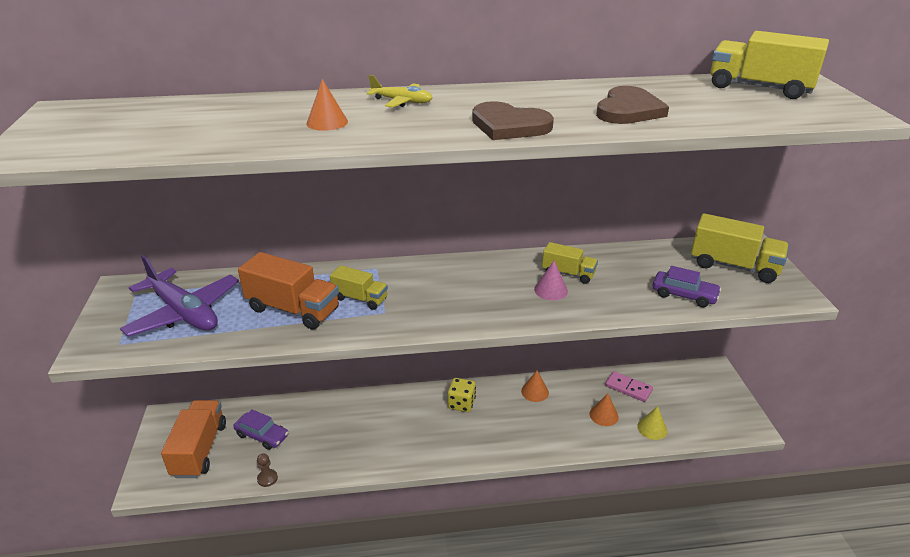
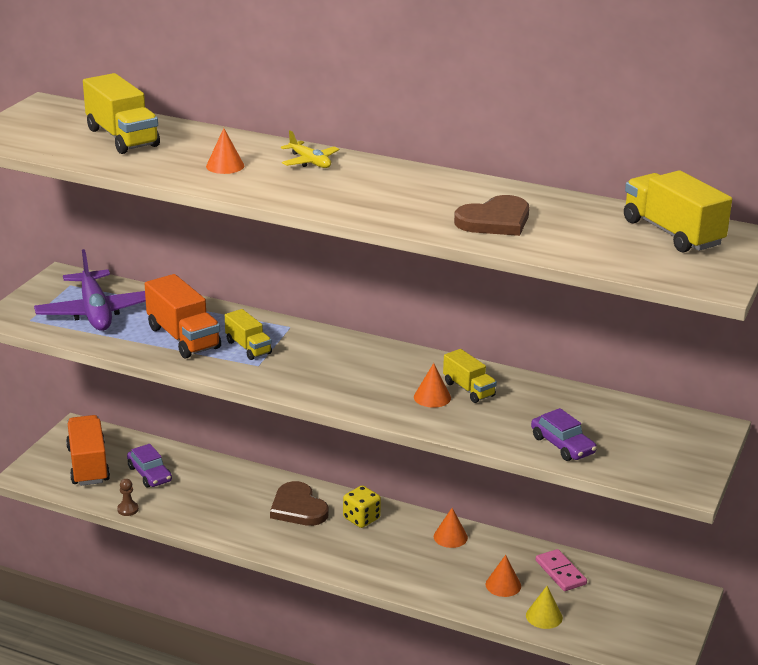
camera: 30 degrees right, 5 degrees down
orange truck [161,400,226,478] -> orange truck turned 45 degrees counterclockwise [66,415,110,486]
brown heart [472,101,554,140] -> brown heart moved to [270,481,329,526]
pink cone [534,261,568,300] -> orange cone [414,363,451,408]
yellow truck [691,213,789,283] -> yellow truck moved to [83,73,160,154]

